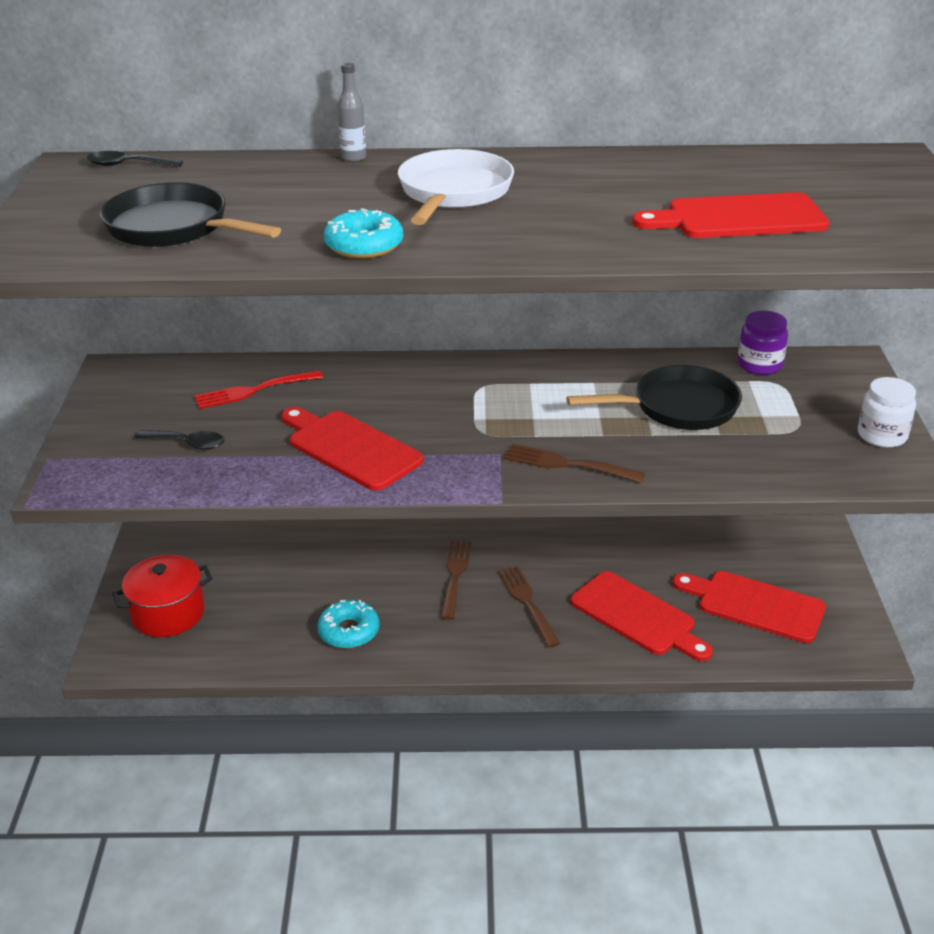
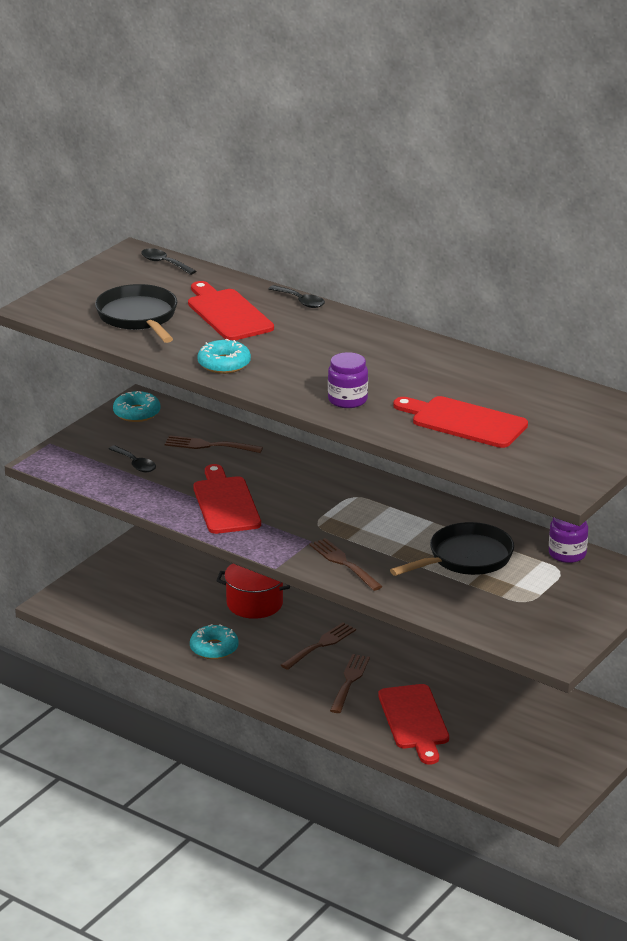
camera: 35 degrees right, 5 degrees down
red pot [112,555,213,637] -> red pot moved to [216,564,290,619]
red fork [194,370,323,409] -> brown fork [165,435,263,453]
grey bottle [338,63,366,162] -> black spoon [268,285,325,308]
white pan [398,149,514,225] -> none
black pan [566,365,742,430] -> black pan turned 60 degrees counterclockwise [390,522,514,576]
red cutting board [673,571,826,643] -> red cutting board moved to [188,281,274,340]
white jar [858,377,916,448] -> none
none -> turquoise donut [113,391,161,422]
none -> purple jar [328,352,368,408]

